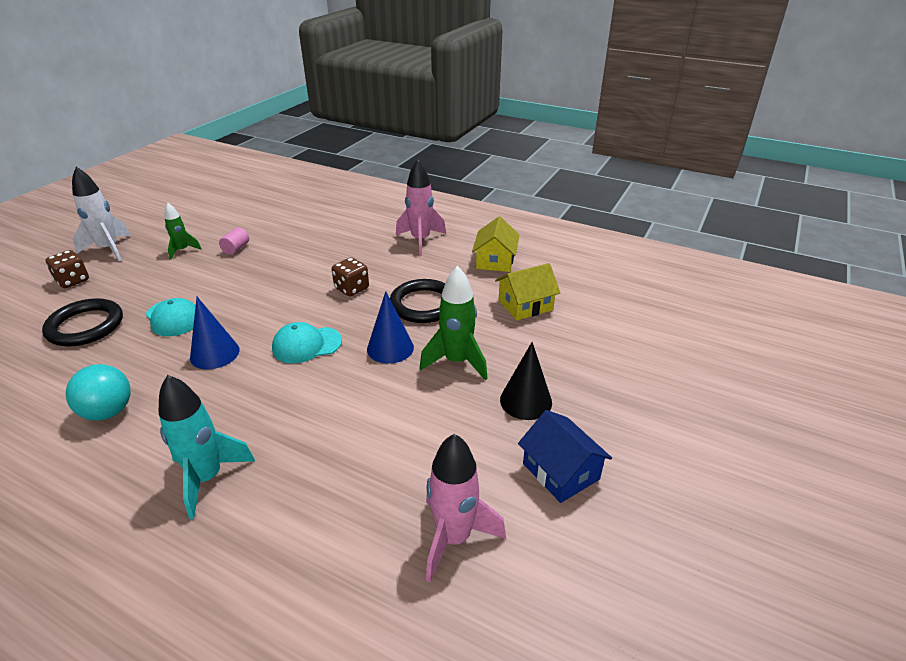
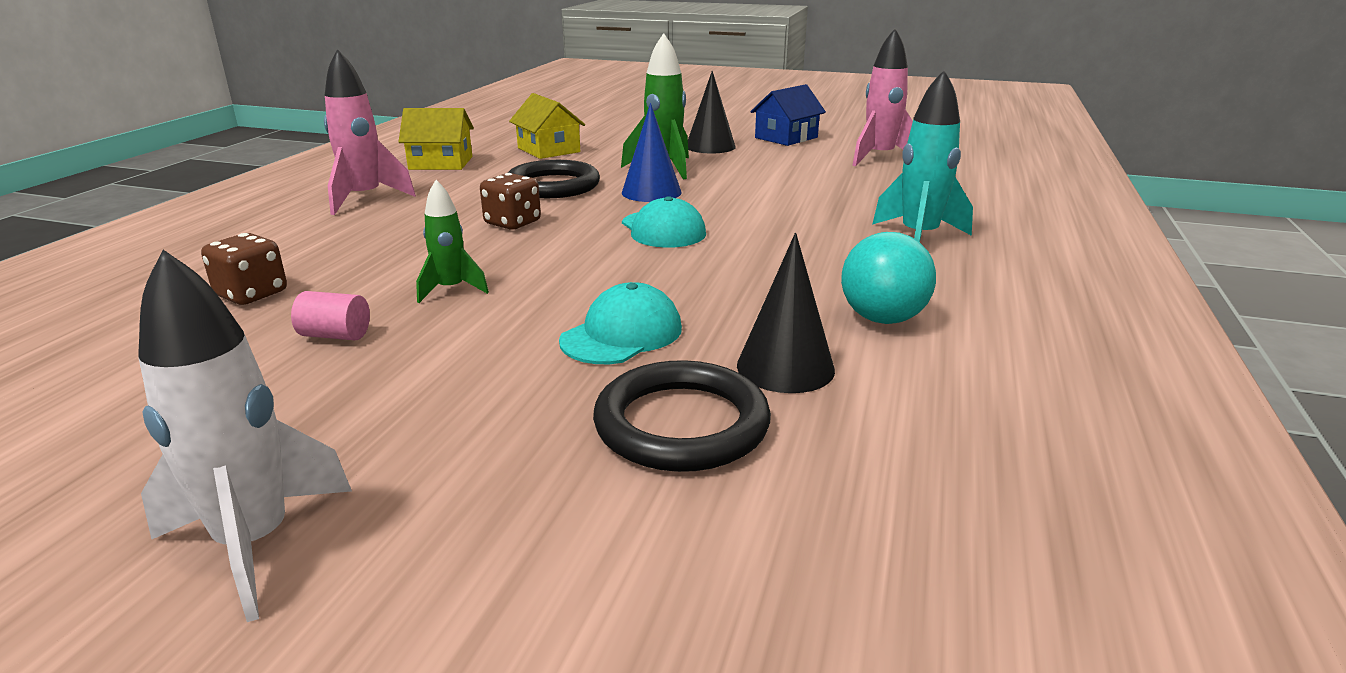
camera: 100 degrees left, 10 degrees down
brown dice [45,250,89,288] -> brown dice moved to [201,233,287,305]
green rocket [165,203,202,260] -> green rocket moved to [416,180,489,303]
blue cone [190,297,240,369] -> none
none -> black cone [737,233,835,393]

